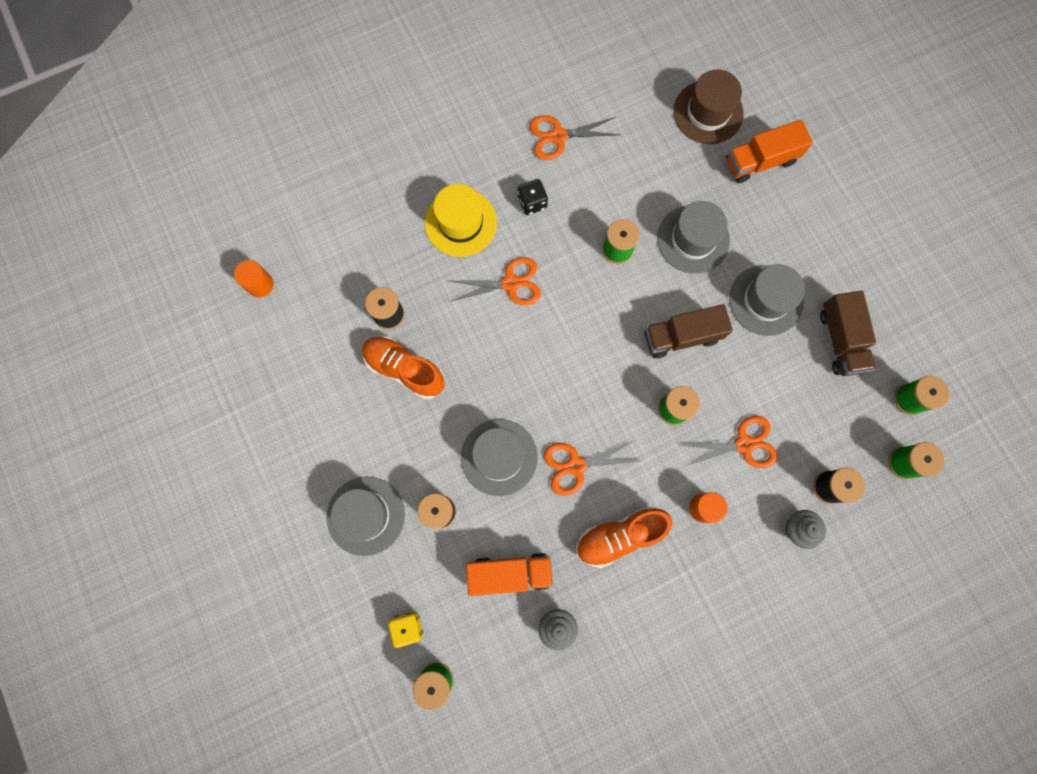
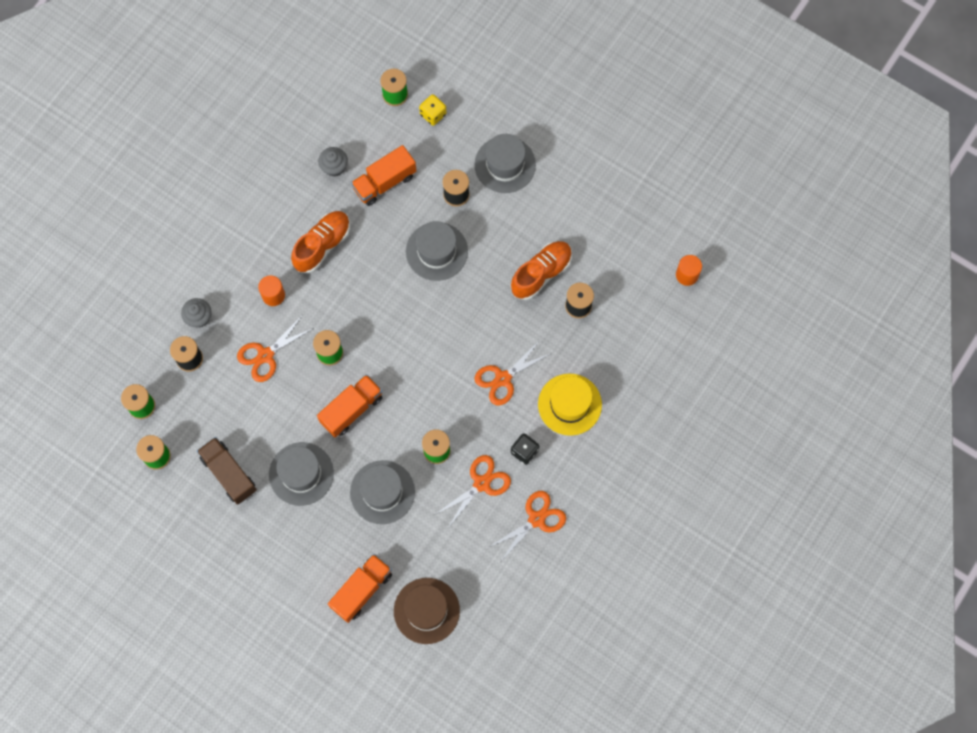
camera: 150 degrees right, 5 degrees down
orange shoe [362,336,445,399] -> orange shoe turned 45 degrees counterclockwise [511,241,572,300]
orange scissors [544,439,640,496] -> orange scissors moved to [436,455,511,528]
brown truck [645,304,733,359] -> orange truck [317,374,382,438]

